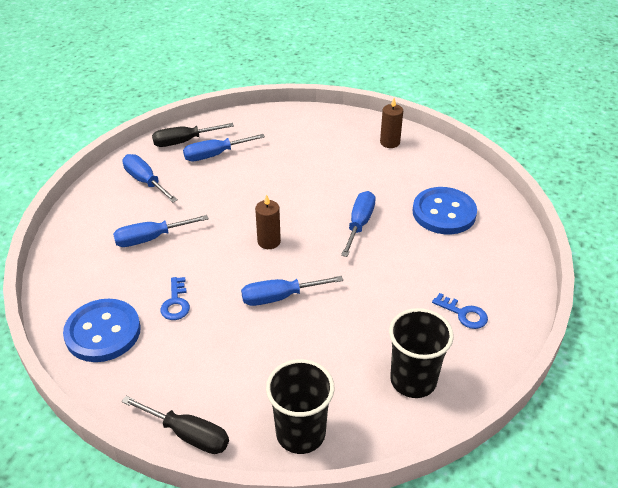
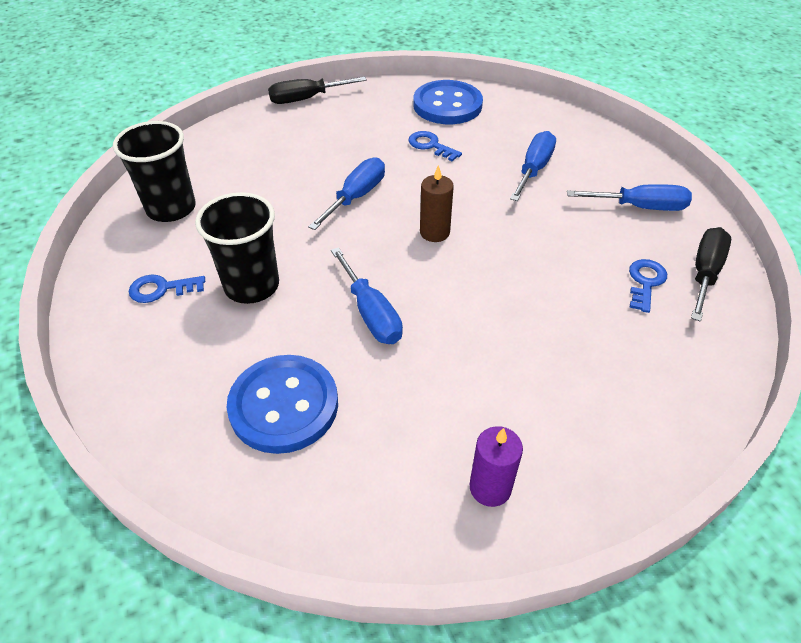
camera: 135 degrees right, 5 degrees up
blue screwdriver [183,134,265,162] -> blue key [629,259,667,313]
black cup [266,359,334,454] -> black cup moved to [195,192,279,304]
brown candle [380,98,403,148] -> purple candle [470,426,523,507]

